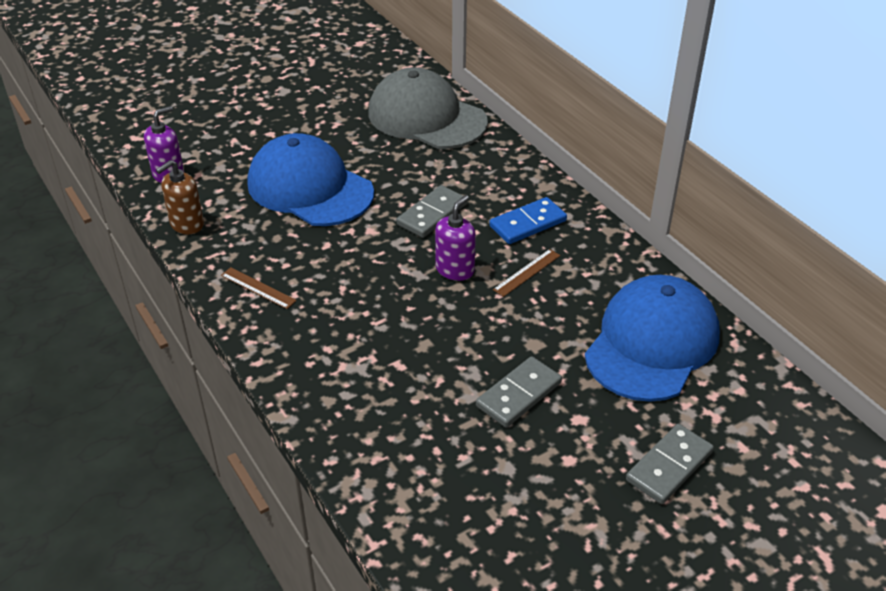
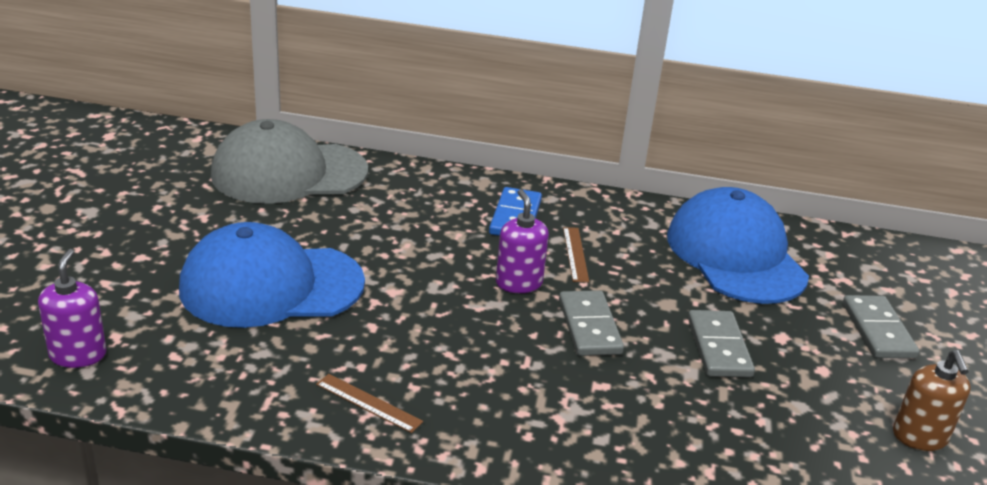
camera: 50 degrees left, 10 degrees down
brown soap dispenser [156,160,204,234] -> brown soap dispenser moved to [893,350,971,451]
brown ruler [221,267,297,309] -> brown ruler turned 45 degrees clockwise [316,374,423,433]
grey domino [397,185,467,238] -> grey domino moved to [559,290,624,356]

